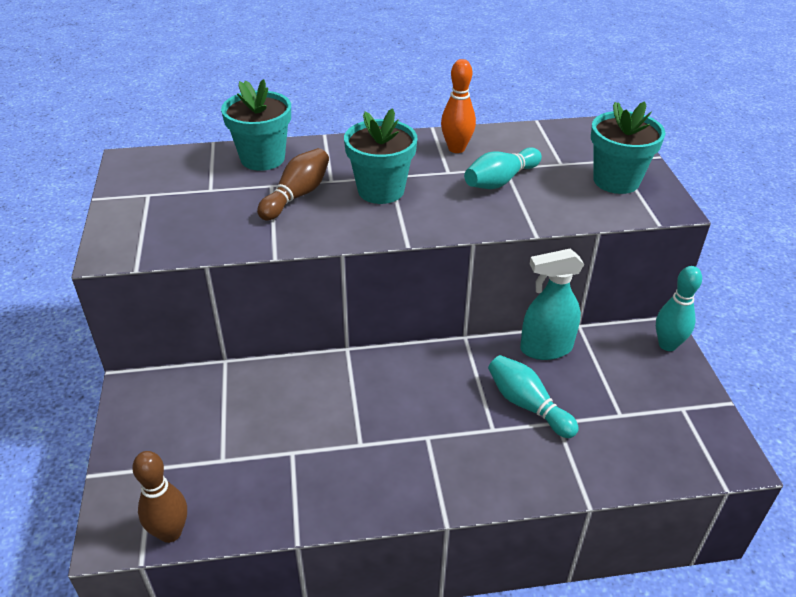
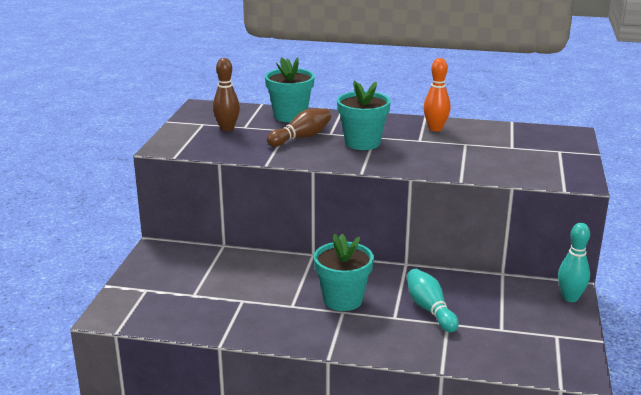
camera: 20 degrees right, 15 degrees down
brown bowling pin [132,451,187,543] -> brown bowling pin moved to [213,58,240,131]
turquoise bowling pin [464,147,542,189] -> none
turquoise spray bottle [520,249,584,360] -> none
turquoise flower pot [591,101,666,194] -> turquoise flower pot moved to [314,234,374,311]

